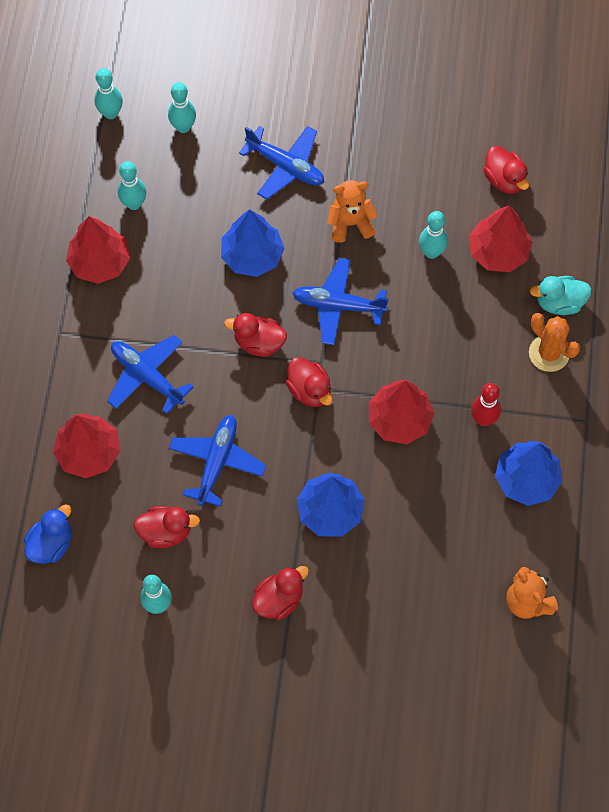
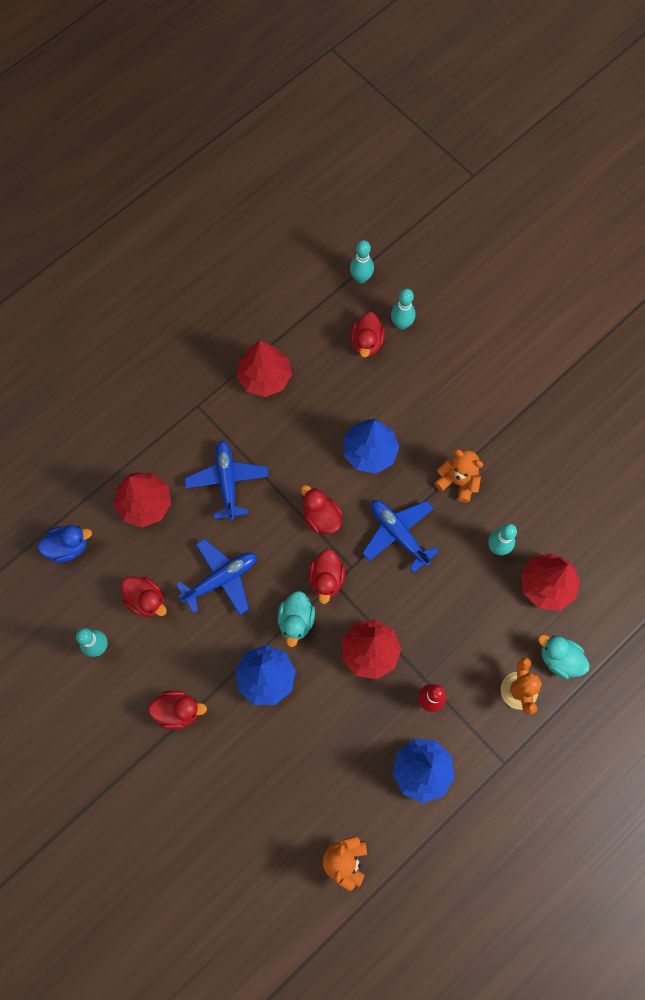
camera: 40 degrees right, 5 degrees up
turquoise bowling pin [118,161,146,210] -> none
blue plane [239,126,324,200] -> none
red duck [483,146,529,194] -> red duck moved to [351,312,385,357]
none -> turquoise duck [278,591,315,647]

